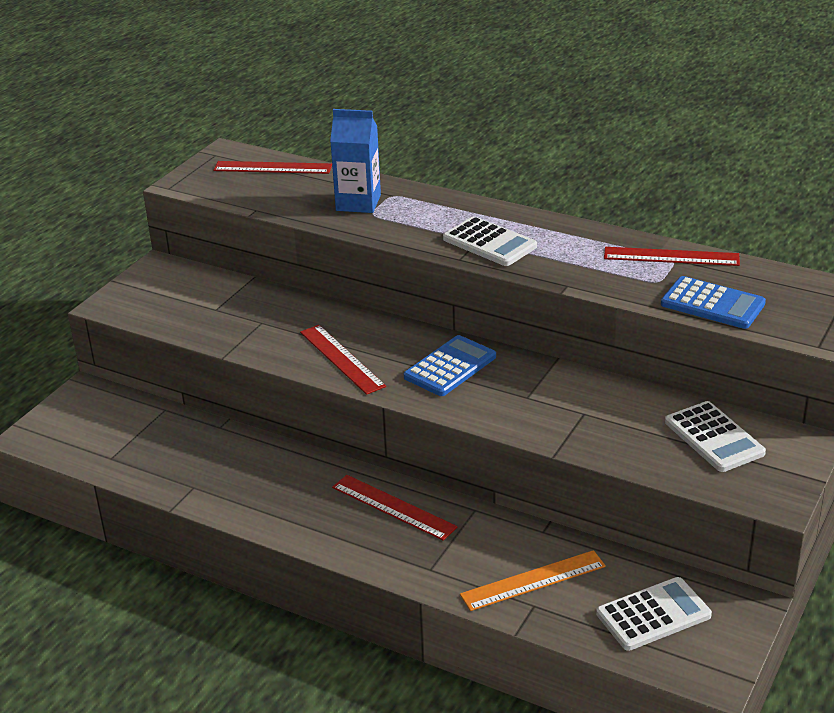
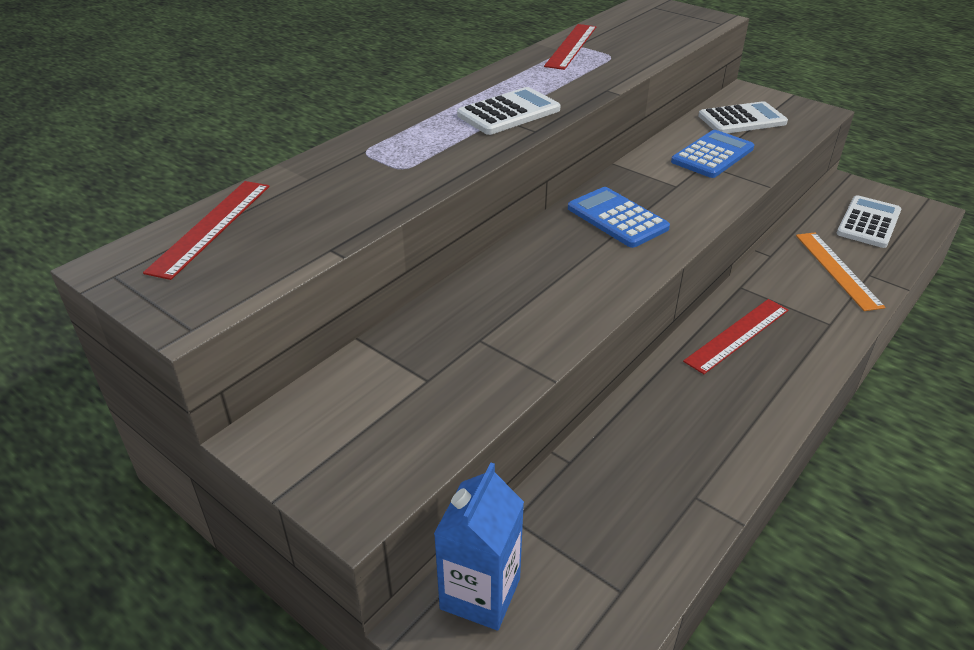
camera: 80 degrees left, 5 degrees up
red ruler [300,325,386,395] -> none
blue carton [330,109,381,213] -> blue carton moved to [434,463,524,630]
white calculator [596,577,712,651] -> white calculator turned 45 degrees clockwise [837,195,901,248]
blue calculator [661,276,766,329] -> blue calculator moved to [671,130,754,178]

